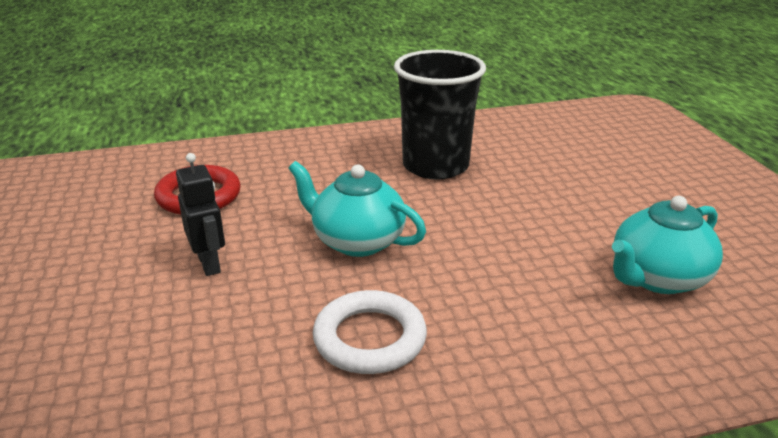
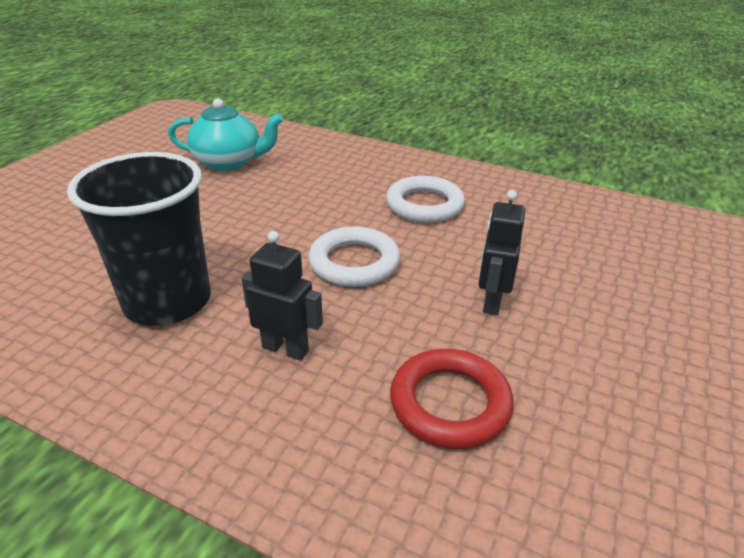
camera: 140 degrees left, 5 degrees up
turquoise teapot [288,161,426,257] -> white ring [308,226,400,287]
none -> black robot [241,231,323,361]

